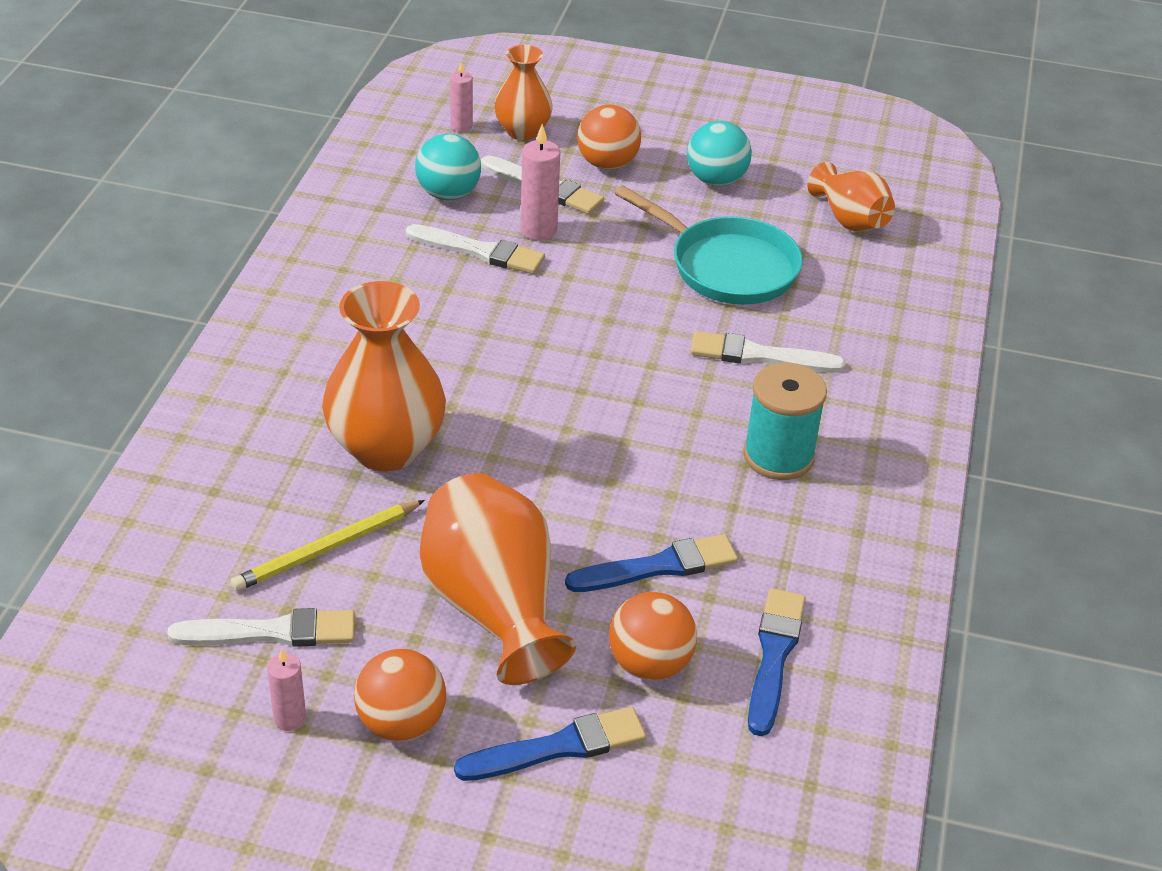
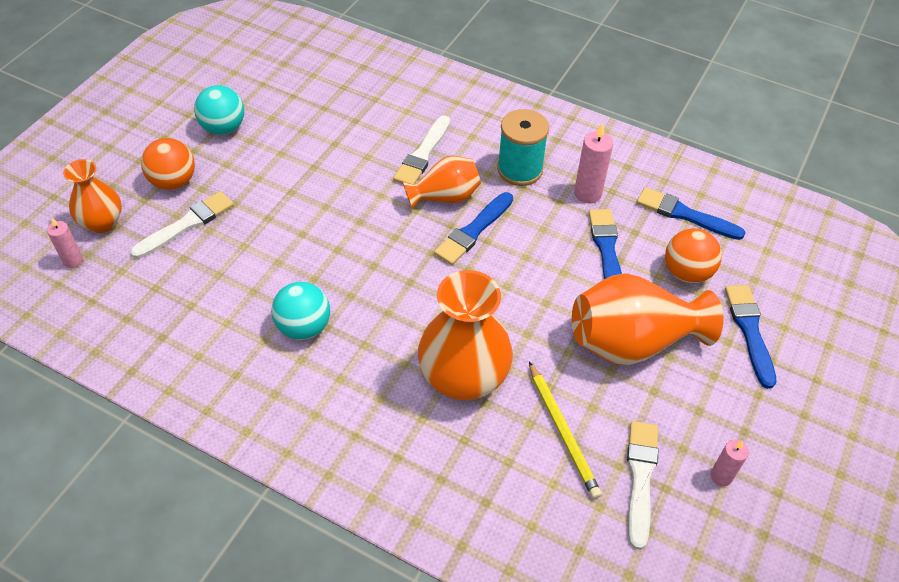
camera: 75 degrees left, 10 degrees up
orange ball [354,649,446,742] -> none
white brush [405,224,545,274] -> none
turquoise ball [415,134,481,200] -> turquoise ball moved to [271,282,330,340]
pink candle [520,124,560,241] -> pink candle moved to [574,123,613,203]
turquoise pan [615,185,803,305] -> none
orange vase [807,162,895,232] -> orange vase moved to [402,156,481,209]
none -> blue brush [434,192,513,265]

